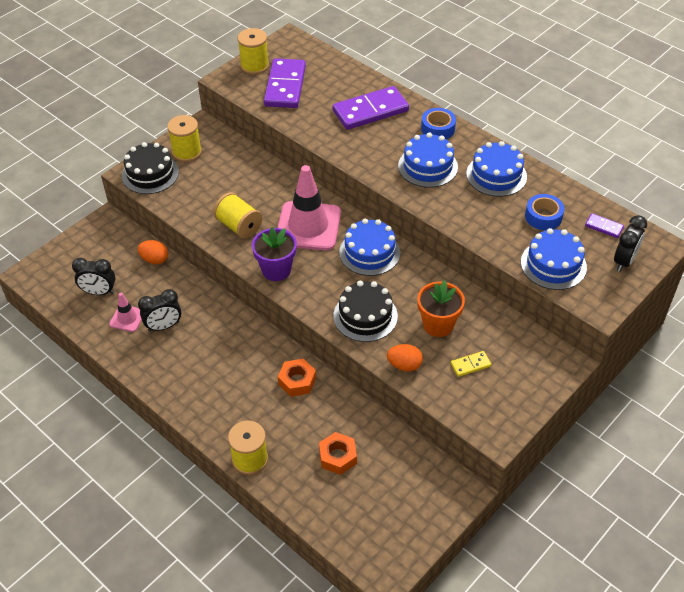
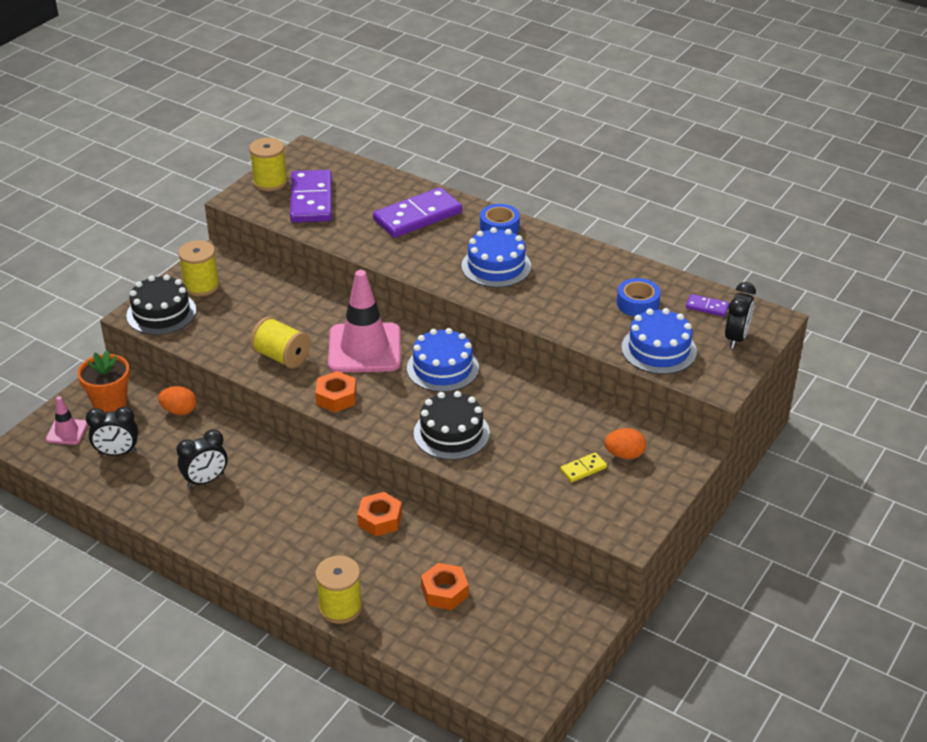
camera: 10 degrees left, 10 degrees down
pink traffic cone [109,293,142,332] -> pink traffic cone moved to [46,396,88,445]
purple flower pot [252,227,297,281] -> orange nut [315,371,356,412]
orange egg [387,344,423,372] -> orange egg moved to [604,428,646,459]
orange flower pot [417,280,465,337] -> orange flower pot moved to [77,350,130,413]
blue cake [466,141,527,197] -> none

